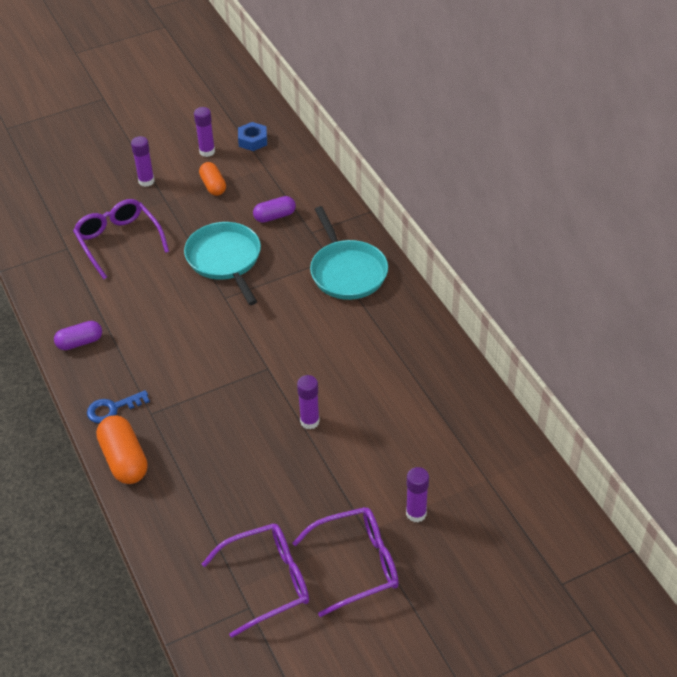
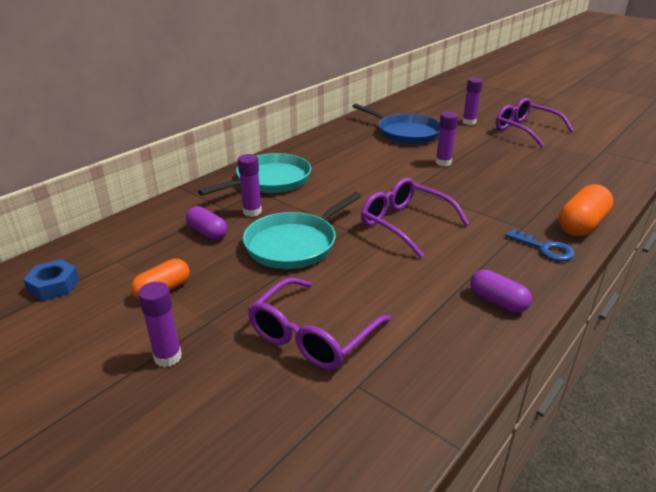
camera: 115 degrees left, 15 degrees down
purple glue stick [194,107,215,157] -> purple glue stick moved to [238,154,262,217]
purple glasses [202,523,309,638] -> purple glasses moved to [361,178,470,258]
none -> blue pan [352,103,440,144]

